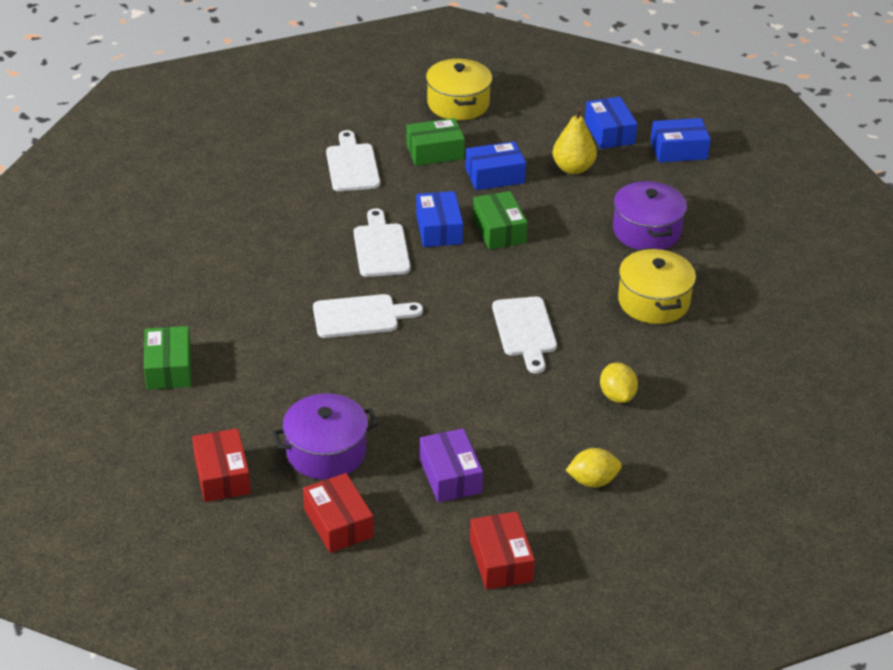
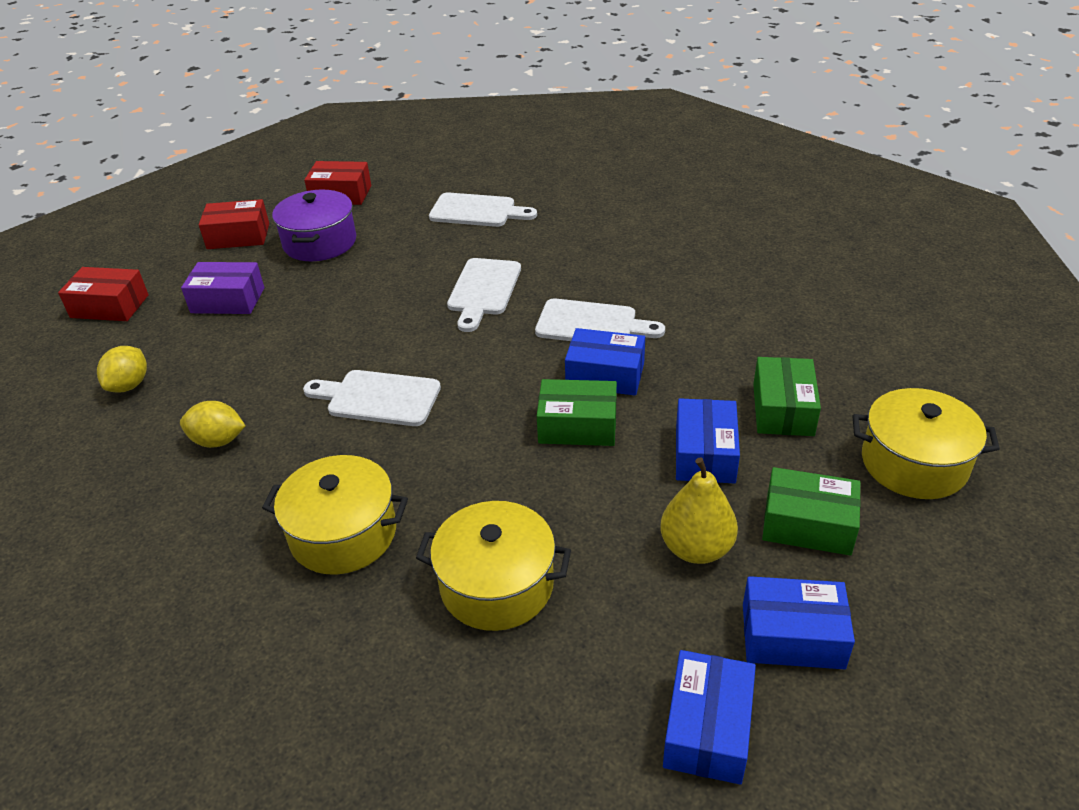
camera: 115 degrees right, 0 degrees up
green box [144,326,191,390] -> green box moved to [762,467,861,556]
white cutting board [326,130,380,191] -> white cutting board moved to [429,192,537,227]
purple pot [613,180,687,250] -> yellow pot [416,501,571,631]

